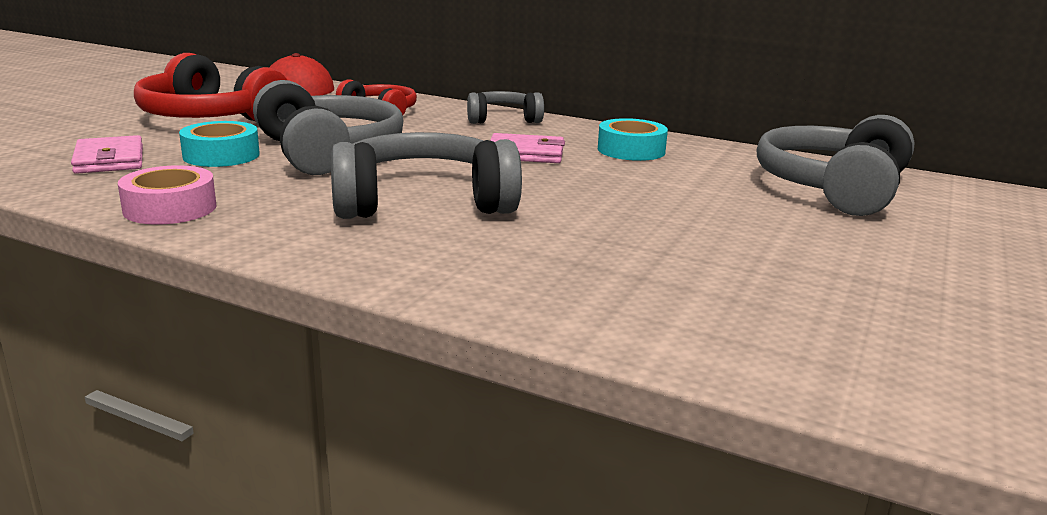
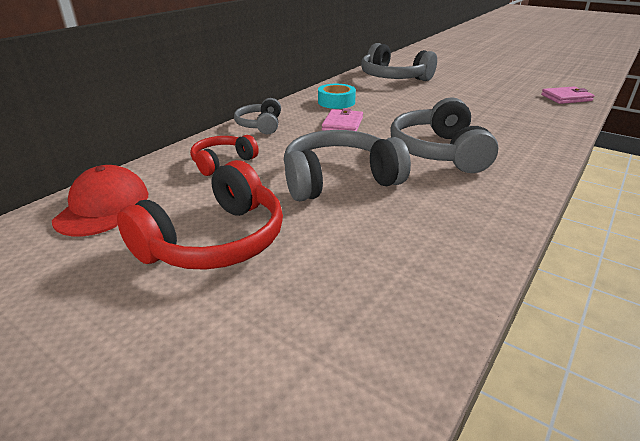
camera: 80 degrees left, 10 degrees up
pink wallet [71,135,143,174] -> pink wallet moved to [541,86,594,104]
pink tape [118,165,217,225] -> none
turquoise tape [179,121,260,167] -> none

